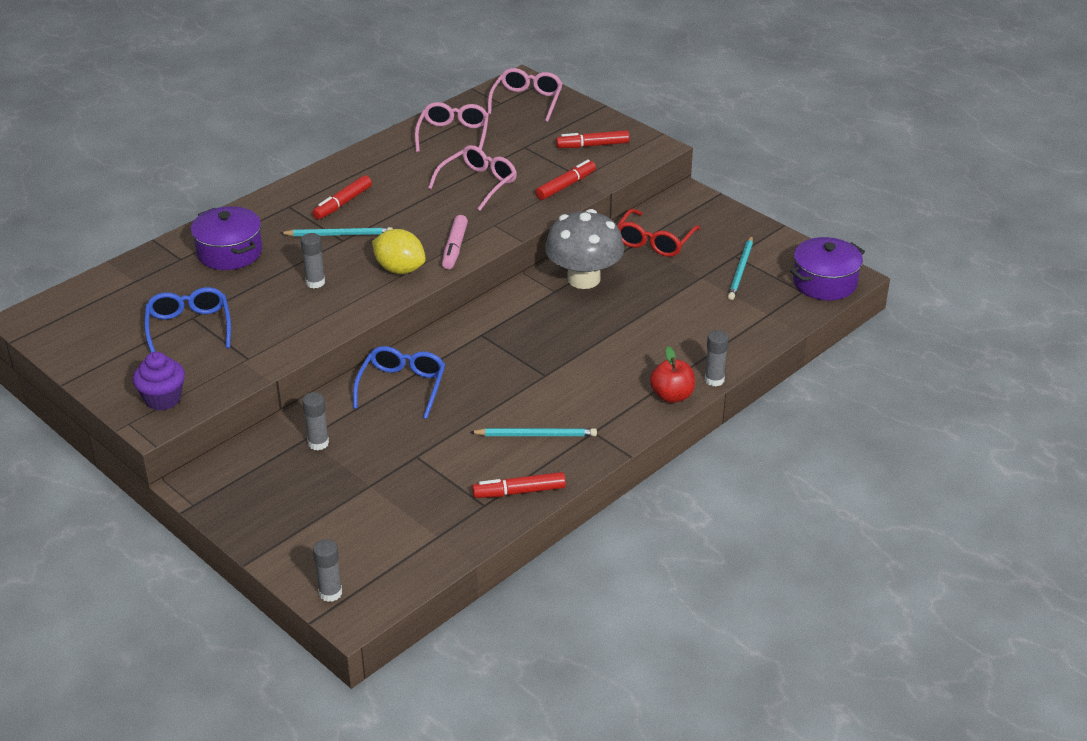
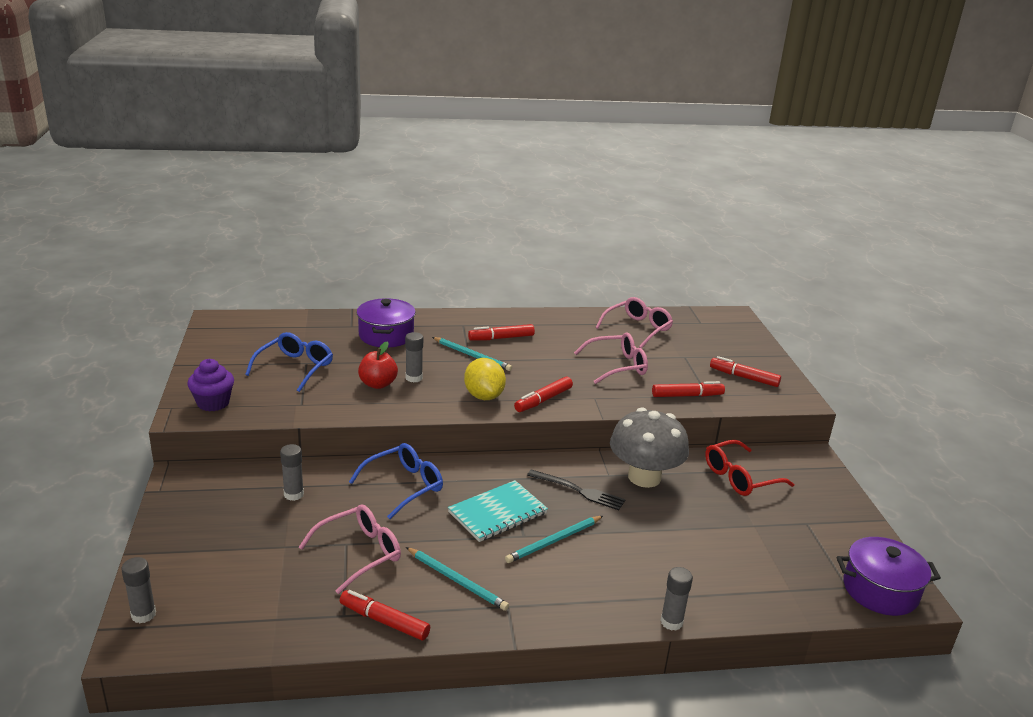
camera: 35 degrees right, 10 degrees down
pink marker [442,215,468,269] -> red marker [514,376,573,412]
pink glasses [488,68,563,122] -> pink glasses moved to [299,504,401,594]
red apple [650,346,695,403] -> red apple moved to [358,342,398,389]
turquoise pencil [728,236,753,300] -> turquoise pencil moved to [505,516,603,563]
none -> turquoise notebook [448,480,548,542]
none -> black fork [527,470,625,510]

